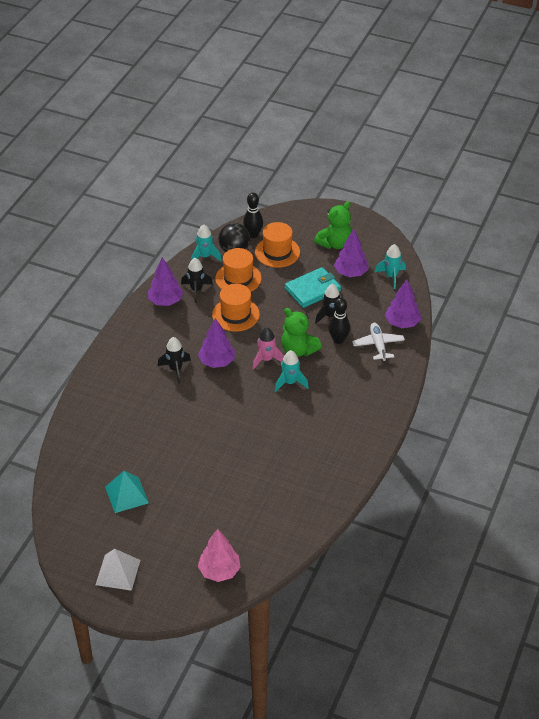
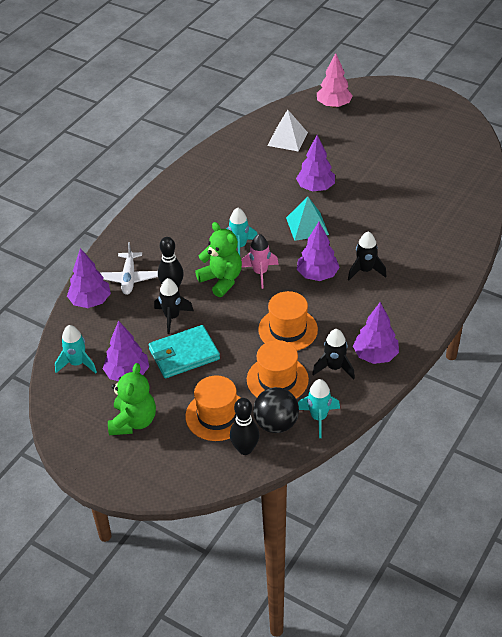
camera: 170 degrees left, 0 degrees up
white pyramid [96,549,140,591] -> white pyramid moved to [268,110,308,152]
turquoise pyramid [105,471,149,513] -> turquoise pyramid moved to [286,196,329,241]
green teddy bear [314,201,352,249] -> green teddy bear turned 135 degrees clockwise [108,363,156,435]
none -> purple tree [296,135,335,192]

